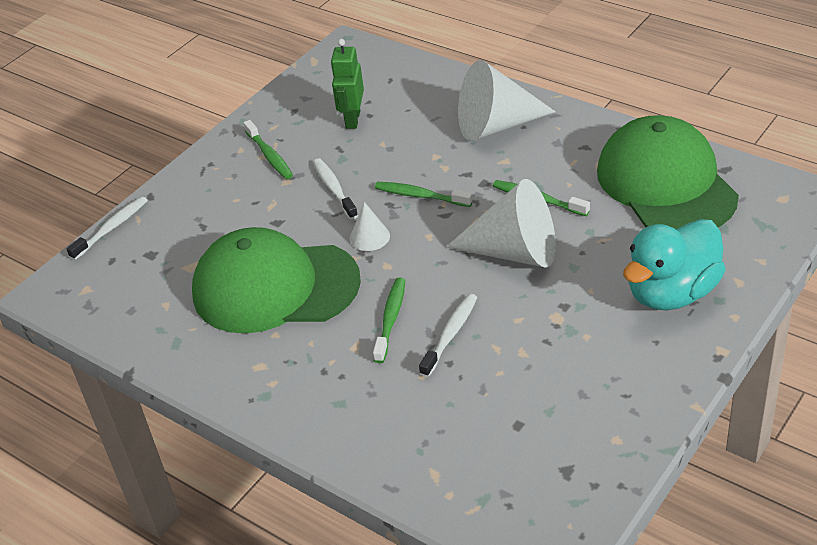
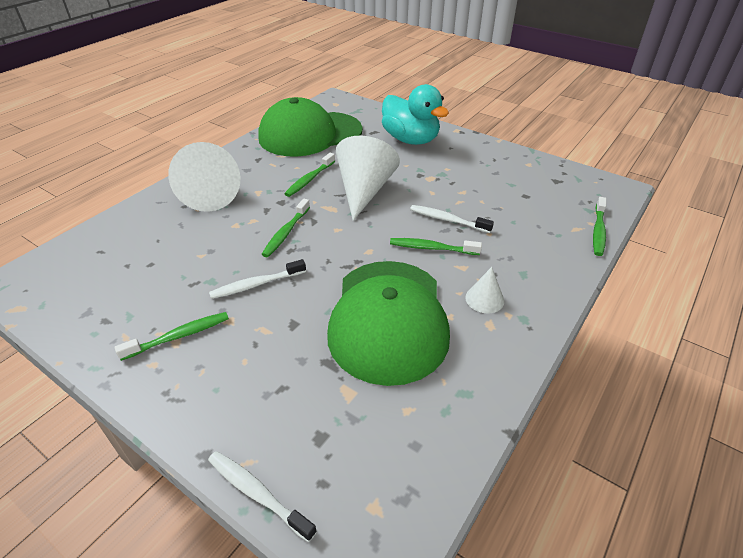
camera: 95 degrees left, 0 degrees up
green robot [331,39,364,129] -> none
white cone [350,202,390,251] -> white cone moved to [465,267,504,313]
none -> green toothbrush [593,197,606,256]

